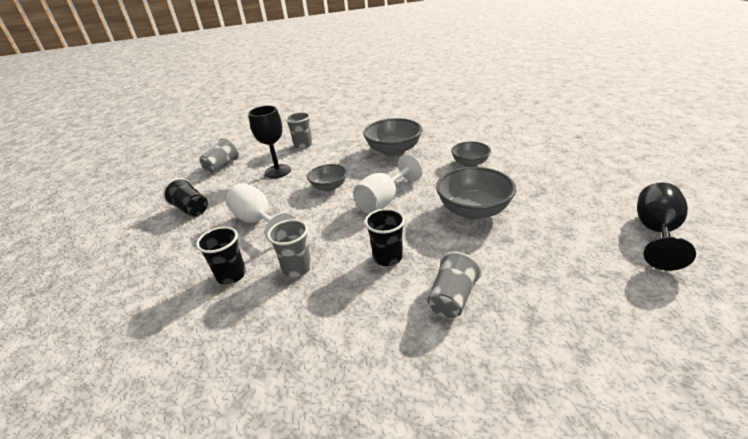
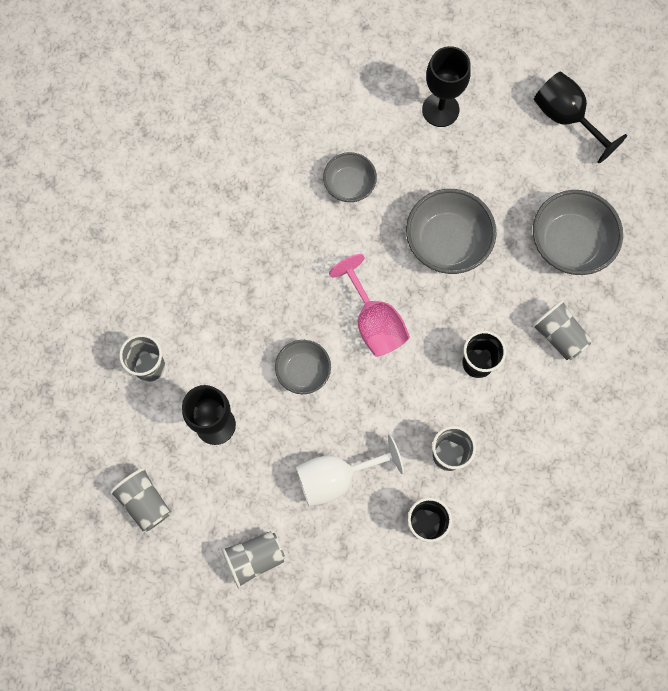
camera: 70 degrees left, 40 degrees up
black cup [163,178,208,217] -> grey cup [221,531,285,588]
white goblet [353,154,423,213] -> pink goblet [329,254,410,357]
grey bowl [363,118,422,156] -> grey bowl moved to [533,190,623,275]
none -> black goblet [422,46,471,127]

